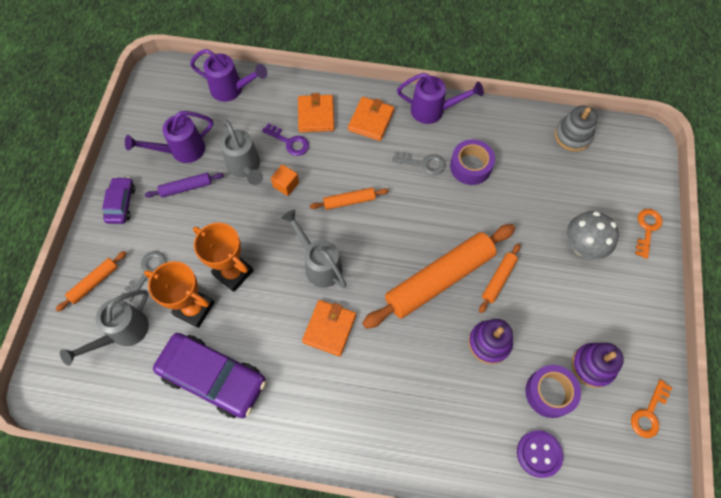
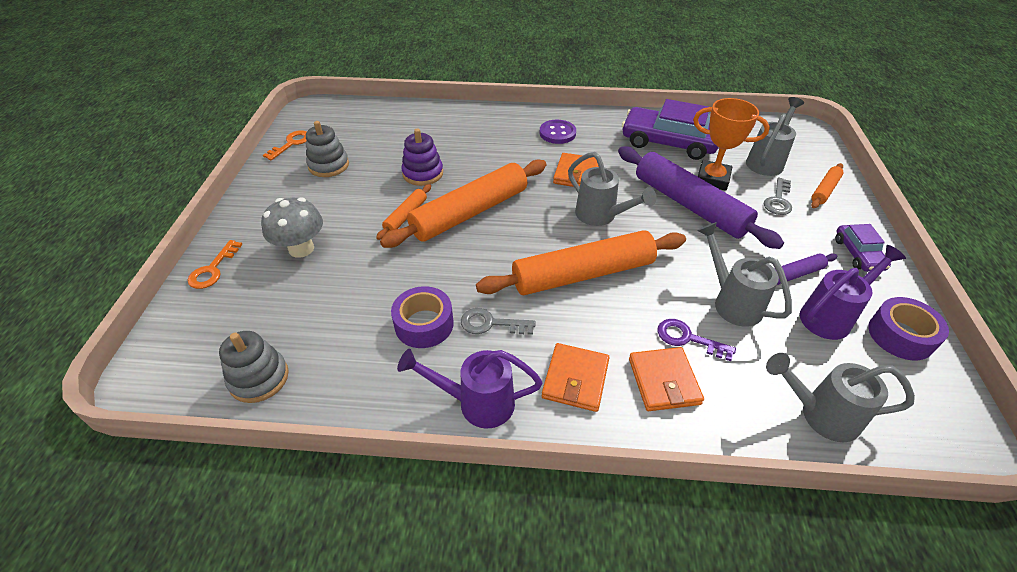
camera: 175 degrees right, 20 degrees down
purple watering can [190,49,267,102] -> grey watering can [766,353,915,442]
orange trophy [193,223,254,292] -> purple rolling pin [618,146,784,249]
orange cube [271,164,299,196] -> none
orange rolling pin [310,187,389,210] -> orange rolling pin [476,230,686,295], size x2.17
purple button [517,430,563,478] -> purple button moved to [539,120,576,144]
purple tape [525,365,581,418] -> purple tape moved to [868,297,949,360]
purple stacking toy [572,343,624,388] -> grey stacking toy [306,121,349,177]

